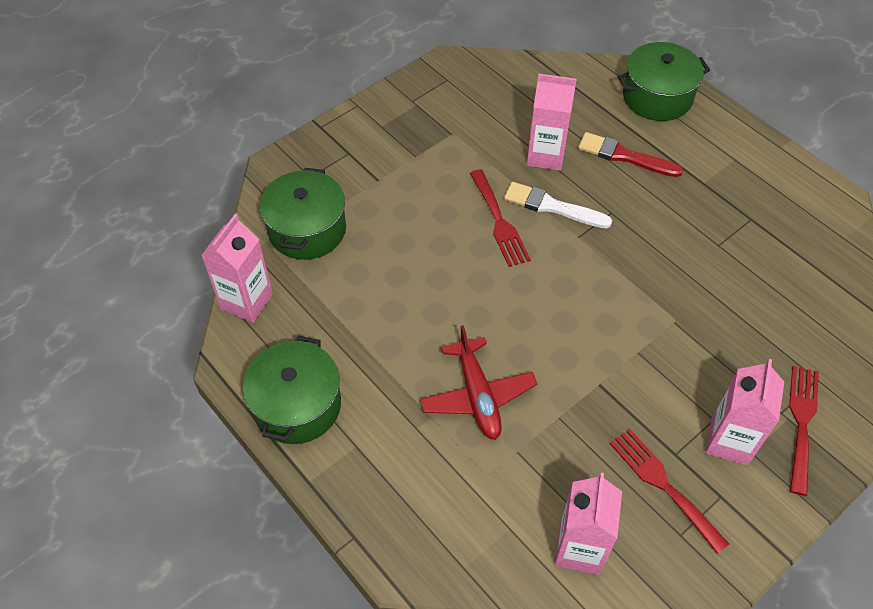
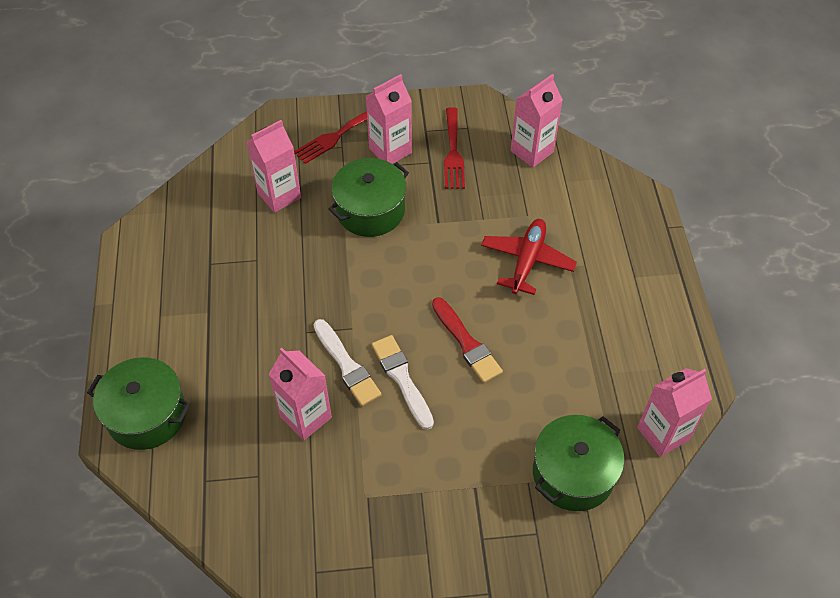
camera: 145 degrees left, 0 degrees up
green pot [243,336,341,444] -> green pot moved to [328,158,409,237]
red fork [470,169,531,267] -> white brush [372,335,434,430]
red brush [578,132,683,177] -> red brush moved to [432,297,503,383]
none -> pink carton [247,120,301,213]

